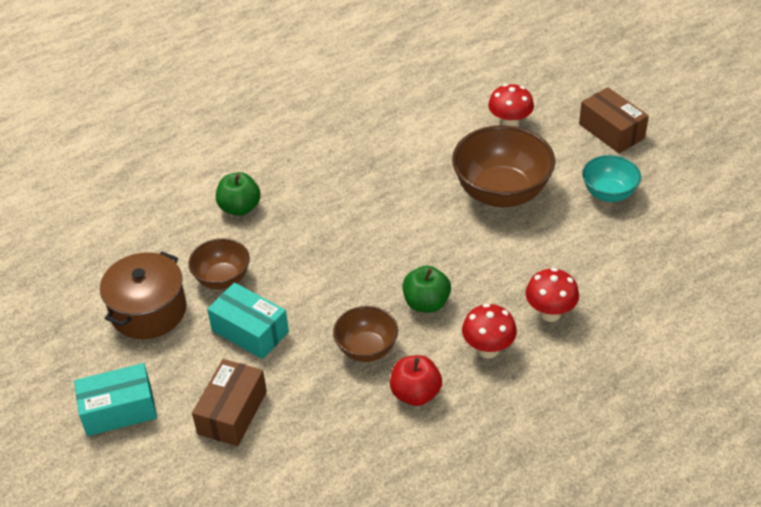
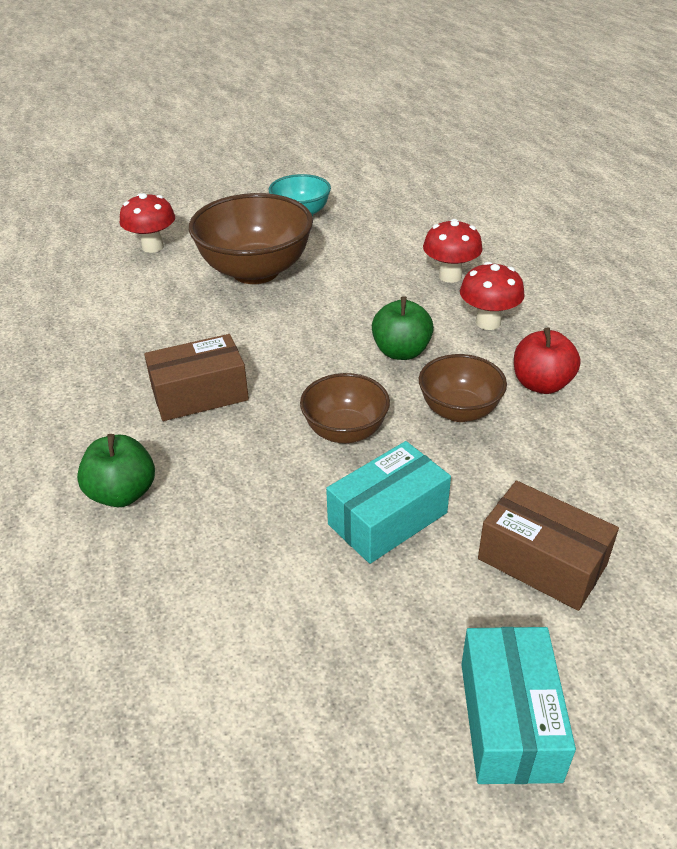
camera: 75 degrees left, 5 degrees down
brown pot [100,251,187,339] -> none
brown bowl [188,238,250,289] -> brown bowl moved to [300,373,390,443]
brown box [579,87,649,153] -> brown box moved to [144,334,249,421]

